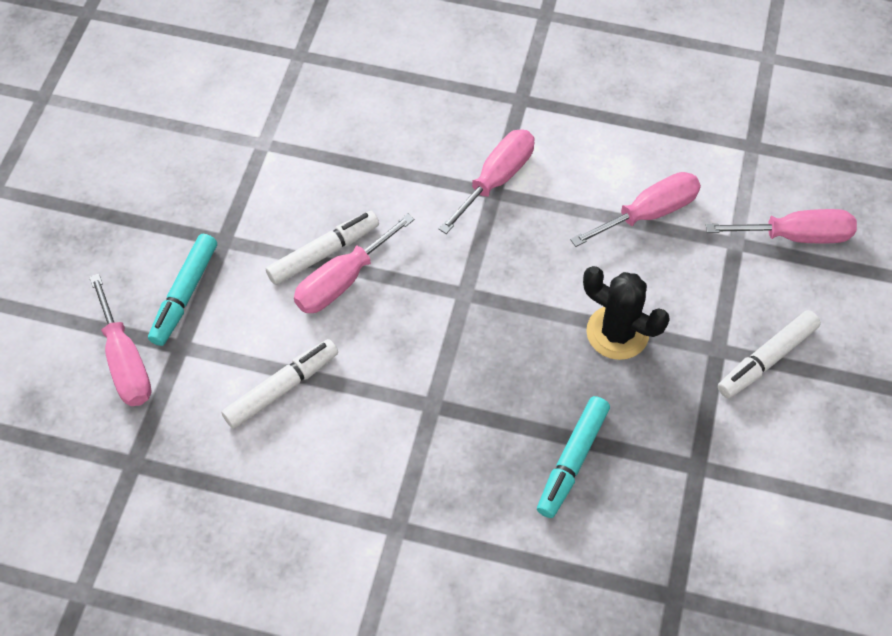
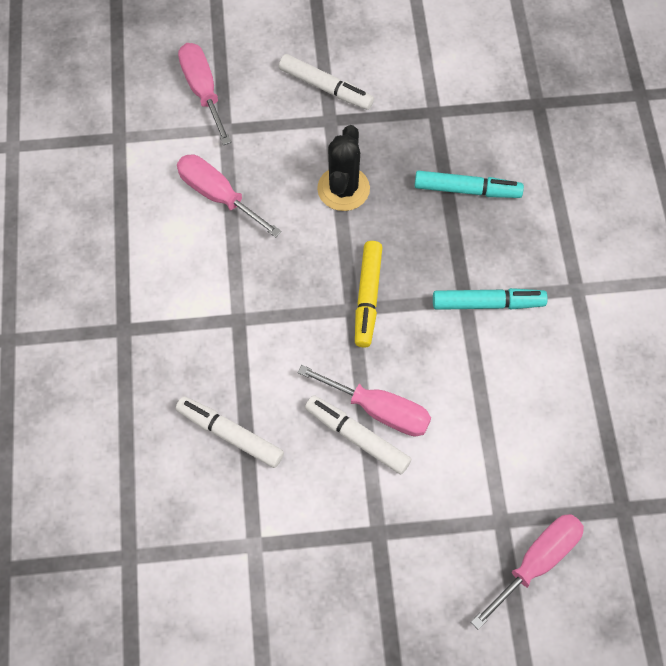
camera: 110 degrees left, 5 degrees up
turquoise marker [148,234,217,346] -> turquoise marker moved to [433,288,548,310]
white marker [221,339,338,429] -> white marker moved to [176,396,284,468]
pink screwdriver [438,129,534,234] -> none
none -> yellow marker [355,241,382,348]

